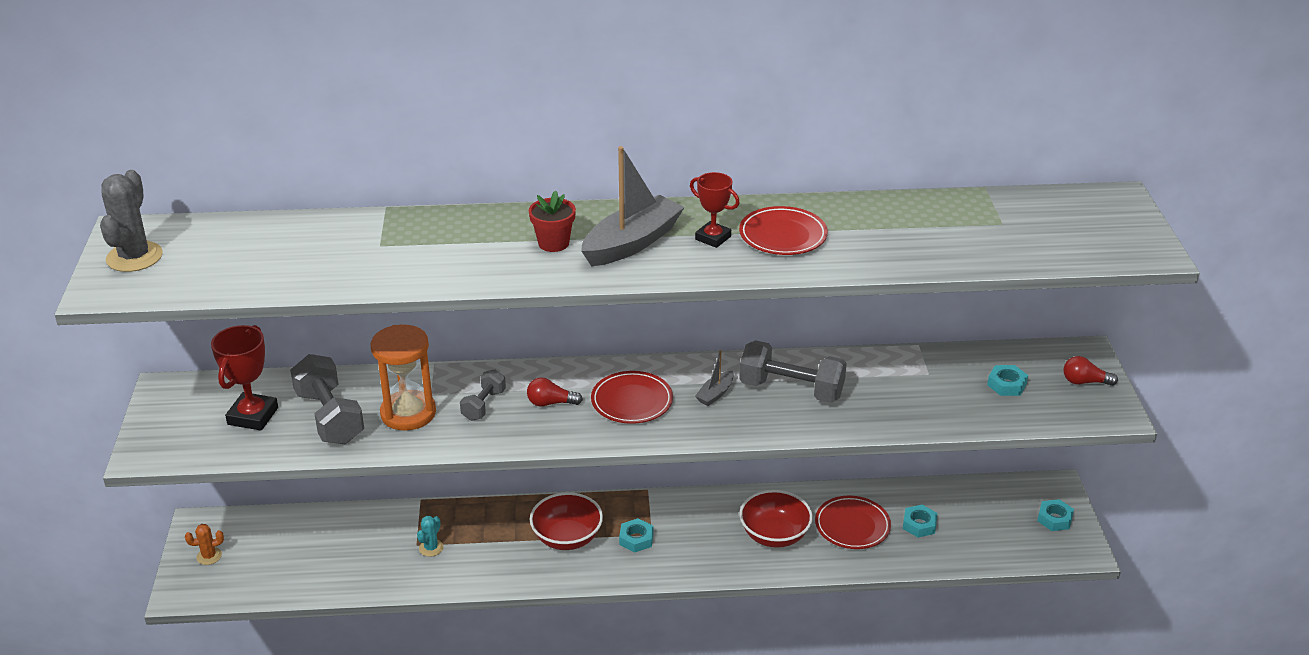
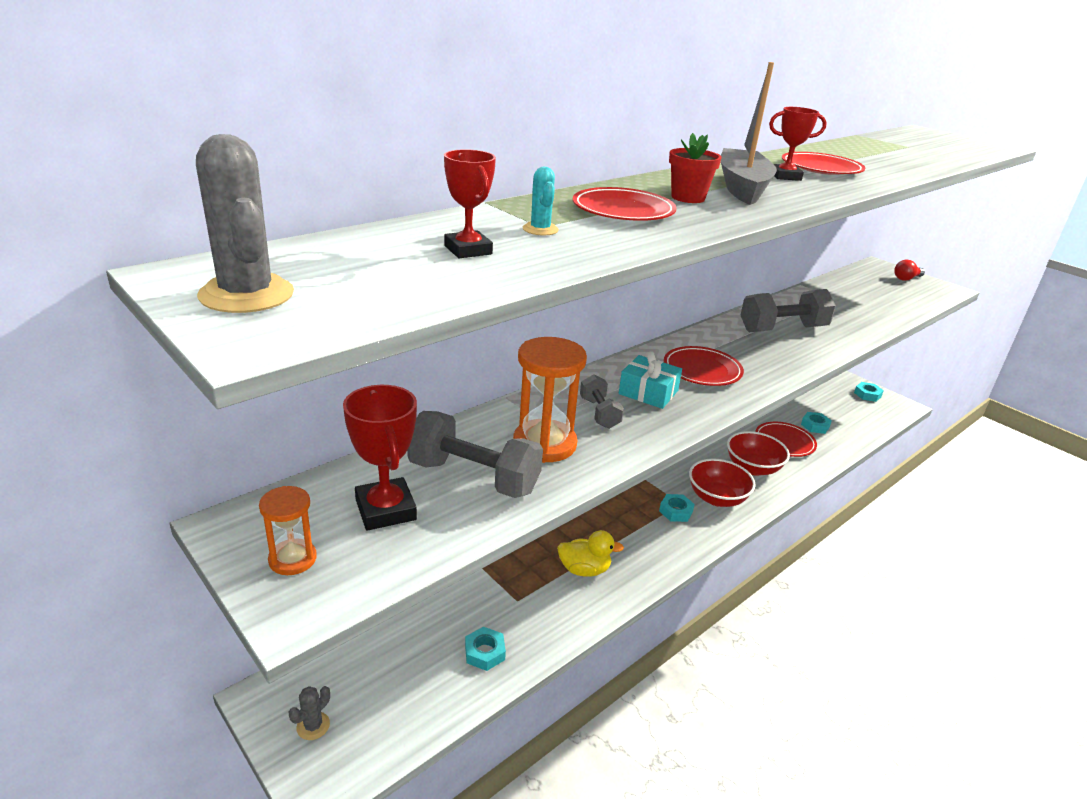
camera: 40 degrees left, 5 degrees down
orange cactus [185,524,224,565] -> grey cactus [289,686,330,740]
turquoise cactus [417,516,444,557] -> turquoise cactus moved to [523,167,559,236]
red light bulb [527,377,583,407] -> turquoise gift [619,351,682,409]
red bowl [530,492,603,550] -> red bowl moved to [689,459,756,507]
grey boat [695,350,734,406] -> none
turquoise nut [987,365,1028,396] -> turquoise nut moved to [465,627,506,671]
none -> orange hourglass [259,486,317,575]
none -> red trophy [444,149,496,258]
none -> yellow duck [557,530,624,577]
none -> red plate [573,187,677,221]

